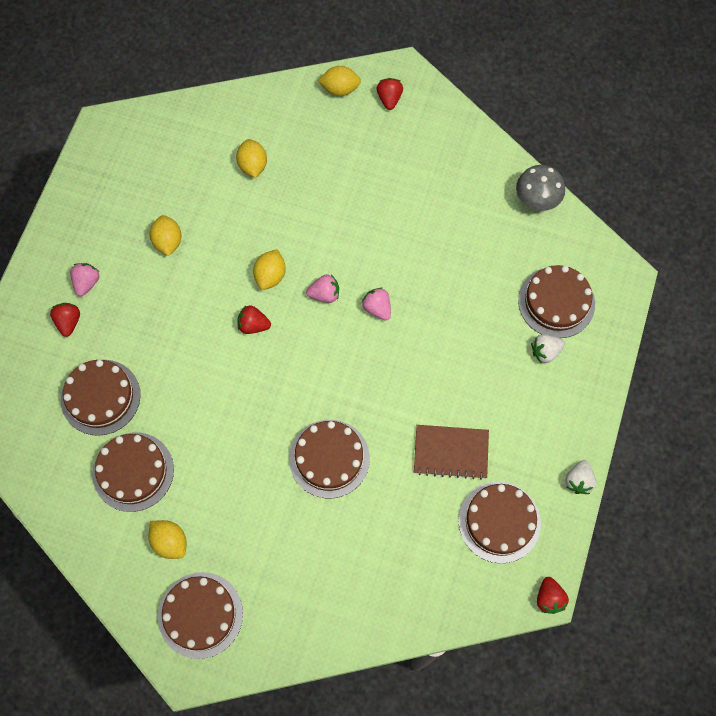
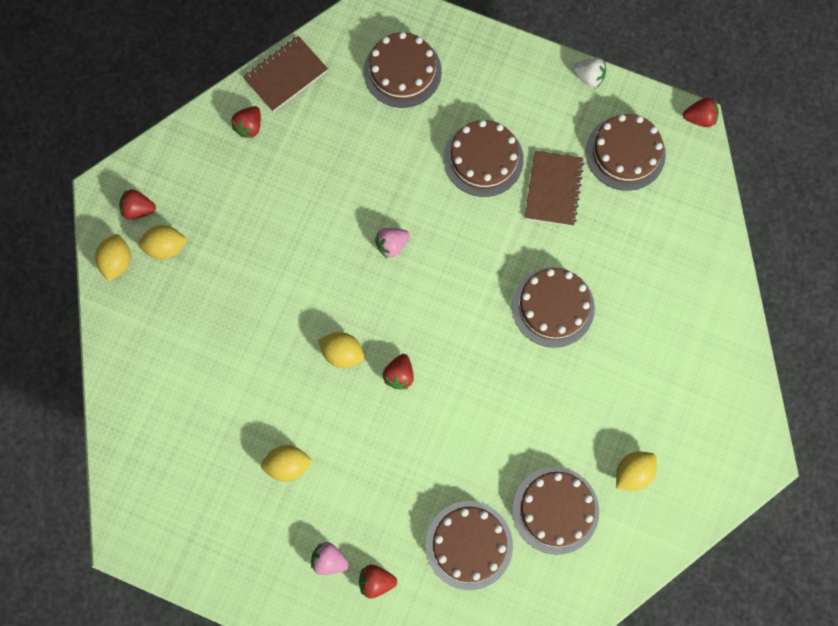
camera: 85 degrees left, 5 degrees up
brown cake [158,572,243,659] -> brown cake moved to [444,120,524,197]
yellow lemon [236,139,267,178] -> yellow lemon moved to [138,225,188,259]
pink strawberry [306,274,339,303] -> none
grey mushroom [516,165,565,211] -> brown notebook [243,36,328,112]
white strawberry [531,334,565,363] -> none
none -> red strawberry [231,106,261,138]

